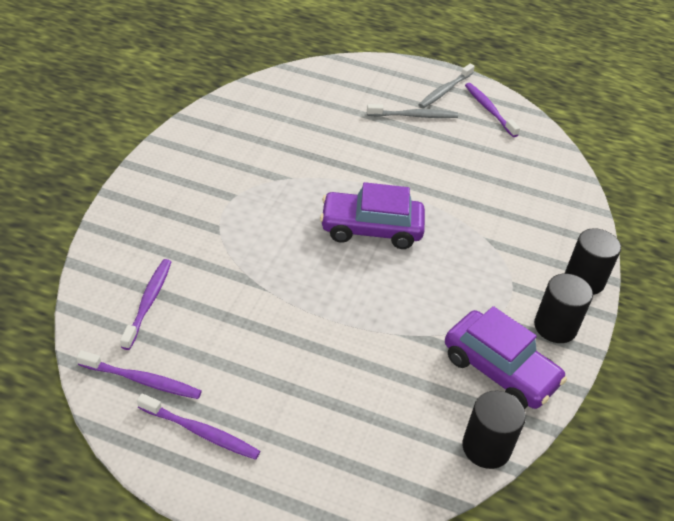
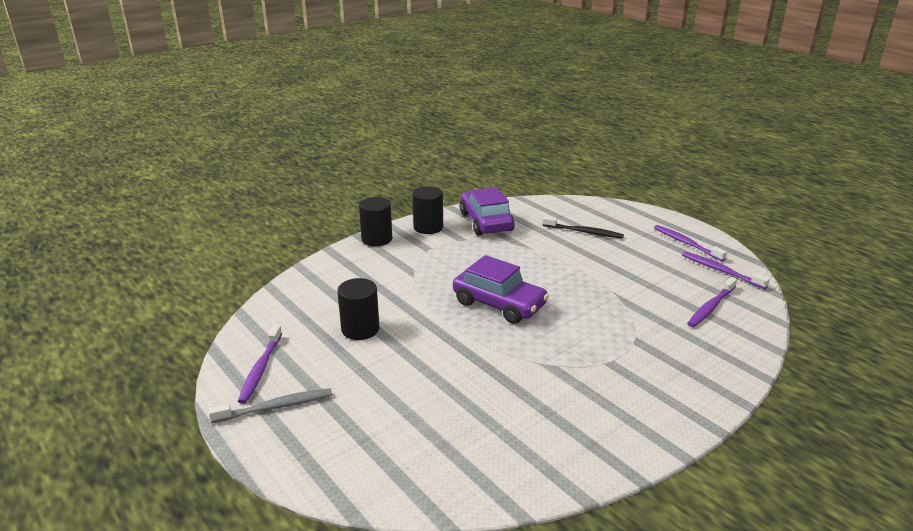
camera: 145 degrees left, 15 degrees down
grey toothbrush [367,104,458,118] -> none
black cylinder [462,391,526,469] -> black cylinder moved to [337,278,379,340]
none -> black toothbrush [543,216,624,239]

